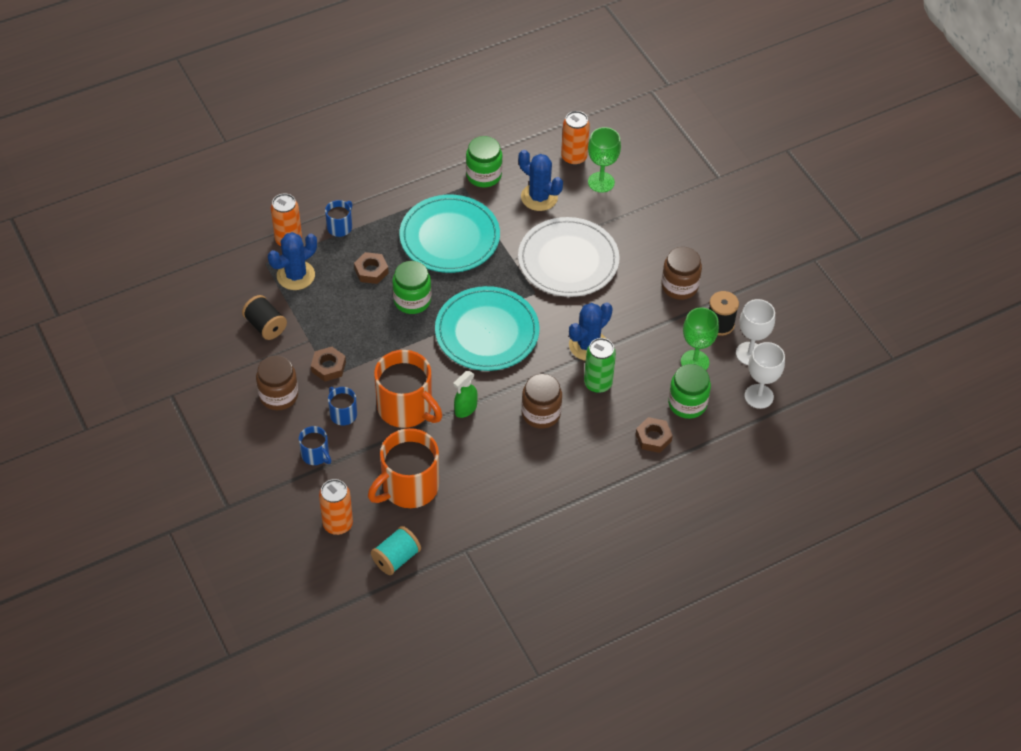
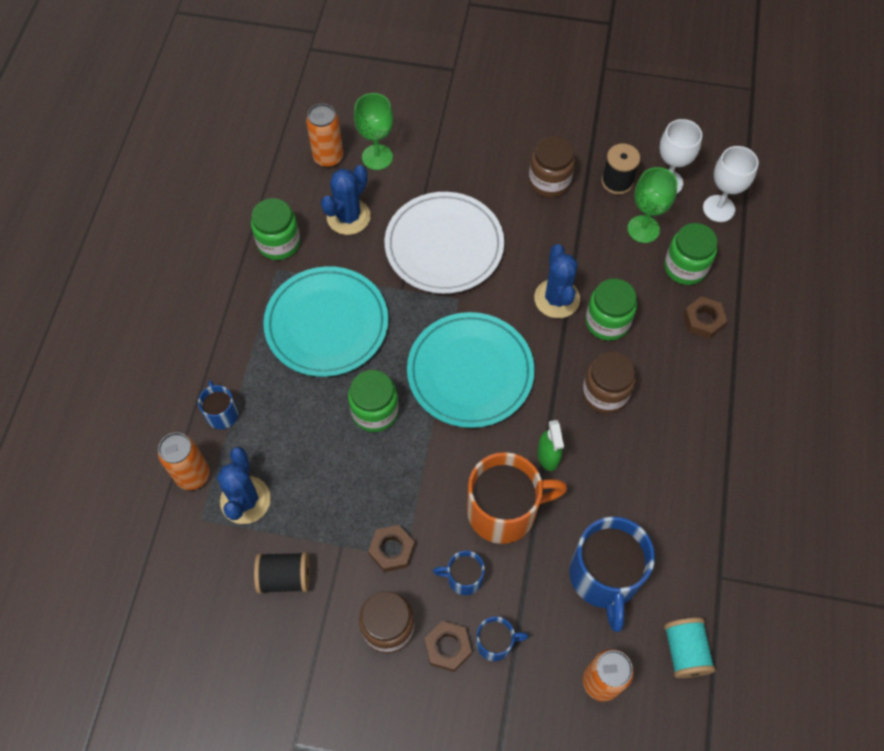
camera: 50 degrees left, 10 degrees up
brown nut [354,252,389,284] -> brown nut moved to [424,621,472,672]
orange mug [368,428,439,508] -> blue mug [570,517,655,632]
blue cactus [518,150,563,211] -> blue cactus turned 45 degrees counterclockwise [321,165,371,235]
green can [584,338,616,393] -> green jar [585,279,637,341]

